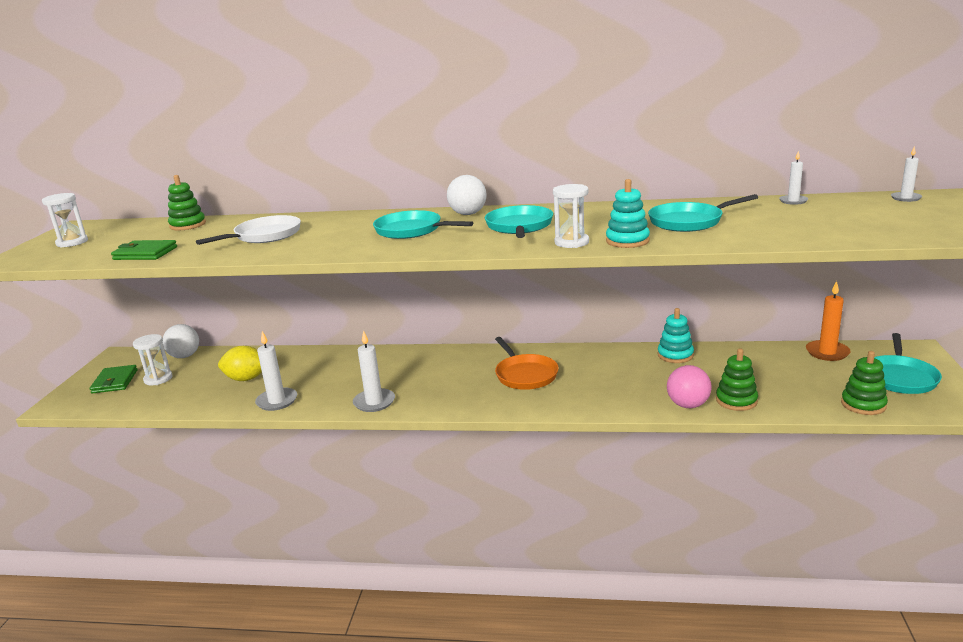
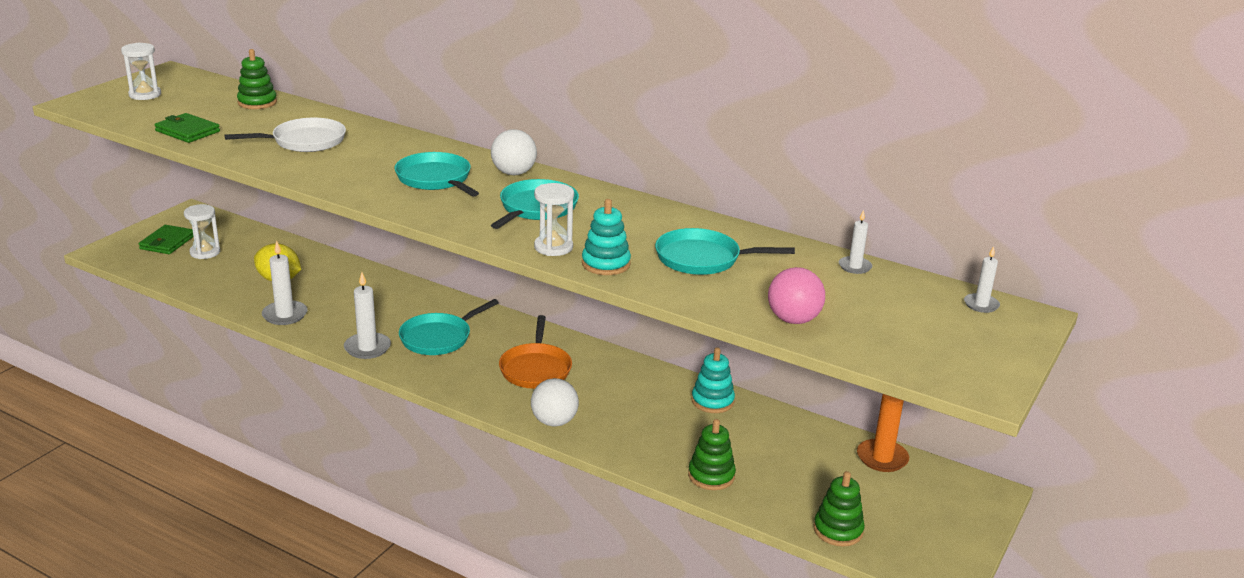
camera: 20 degrees right, 5 degrees up
white ball [163,324,199,358] -> white ball moved to [531,378,579,427]
pink ball [667,365,712,408] -> pink ball moved to [768,267,825,324]
turquoise pan [874,333,942,394] -> turquoise pan moved to [399,299,499,355]

